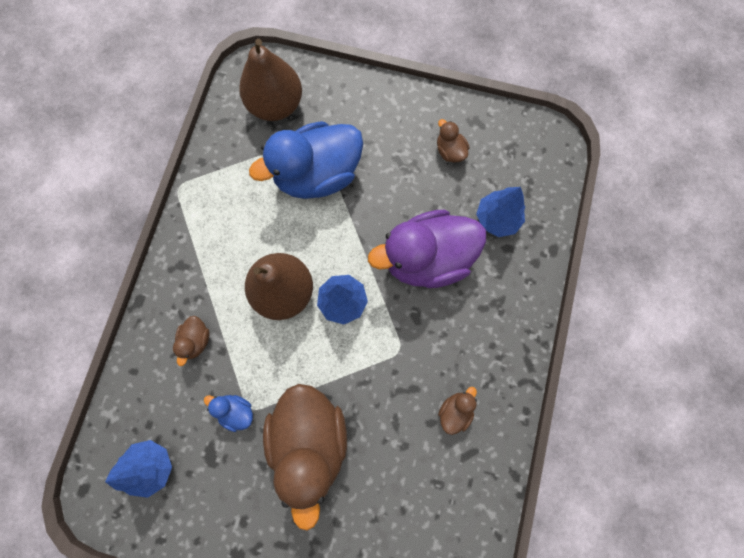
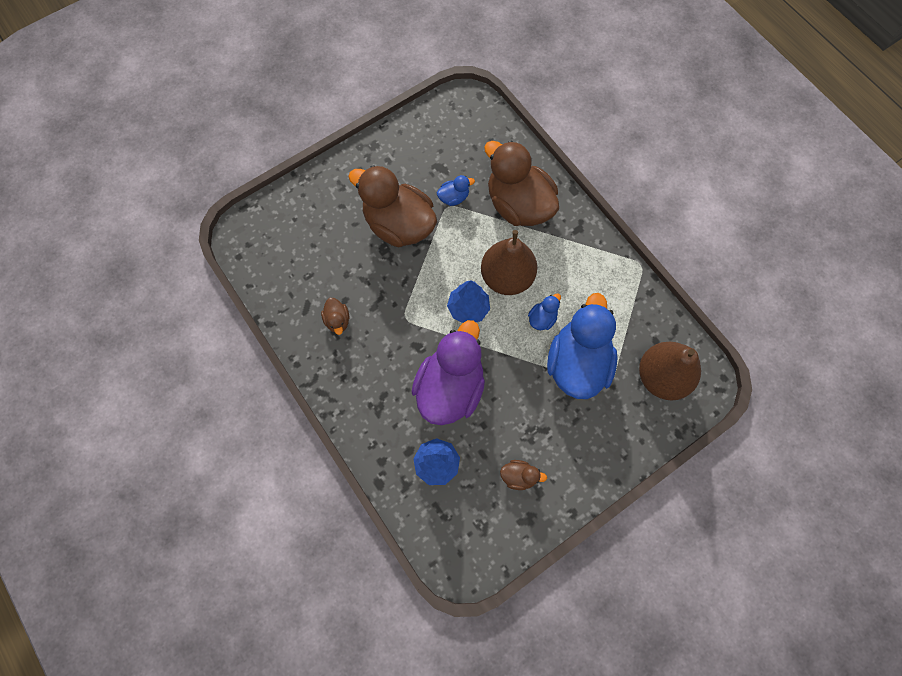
camera: 130 degrees right, 5 degrees down
blue tree [105,440,172,498] -> none
brown duck [173,316,209,366] -> brown duck [484,141,559,226], size x2.38
none -> blue duck [528,293,561,330]

